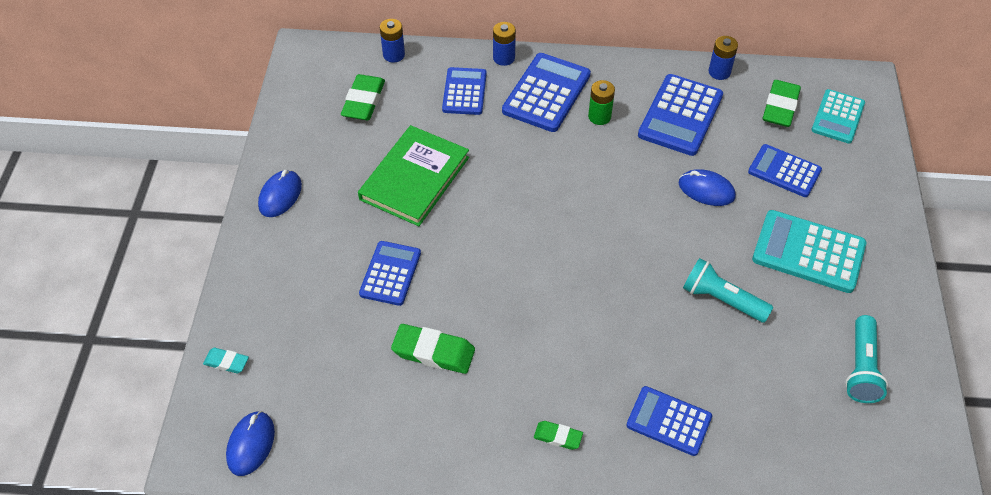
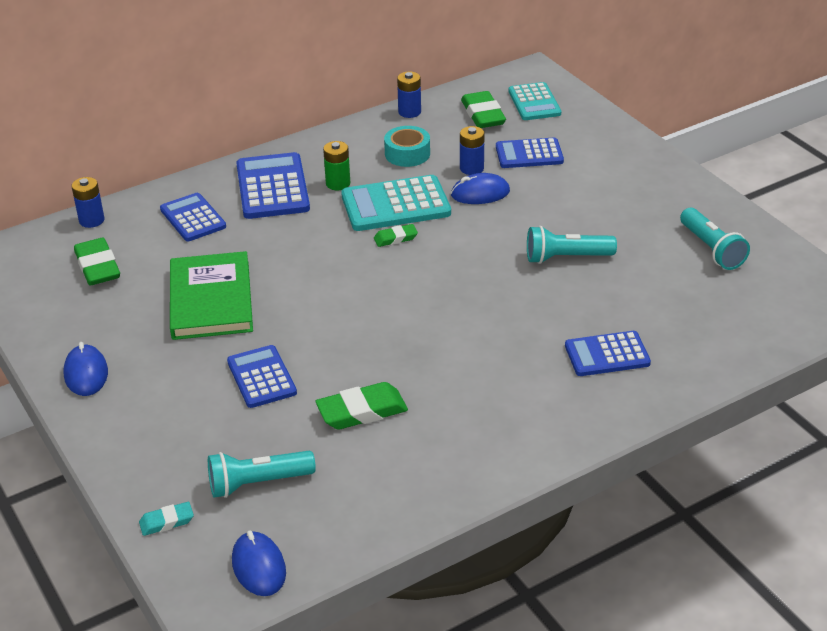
camera: 35 degrees left, 15 degrees down
blue battery [493,22,516,66] -> blue battery moved to [460,126,485,175]
green eraser [534,421,583,450] -> green eraser moved to [374,224,418,247]
blue calculator [638,74,723,156] -> turquoise tape [384,126,430,167]
turquoise calculator [752,210,866,293] -> turquoise calculator moved to [341,175,451,231]
none -> turquoise flashlight [208,451,316,498]

